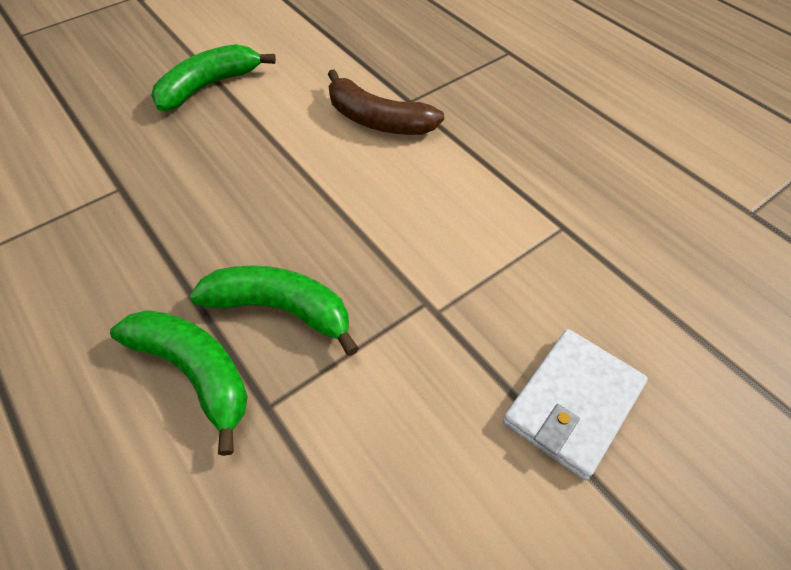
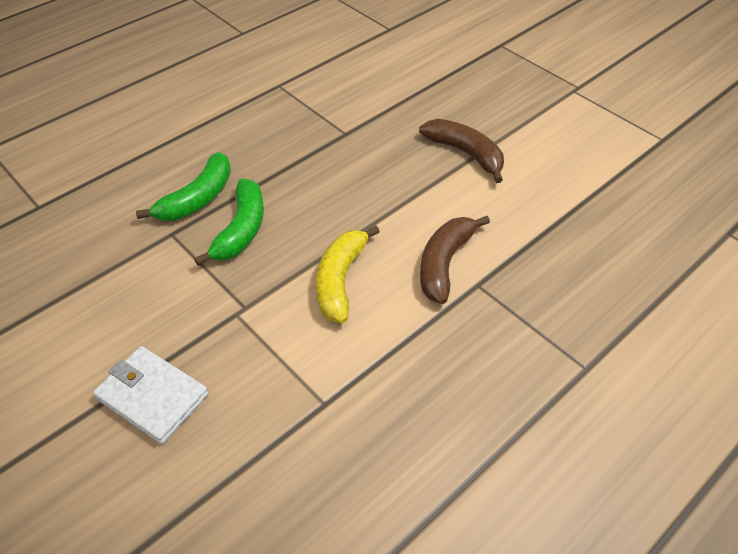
camera: 85 degrees right, 5 degrees down
green banana [151,44,276,111] -> brown banana [419,119,504,183]
none -> yellow banana [316,225,380,323]

